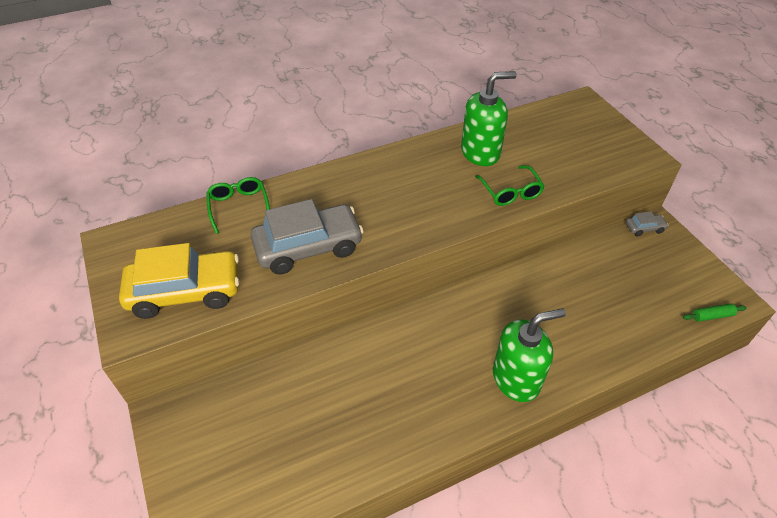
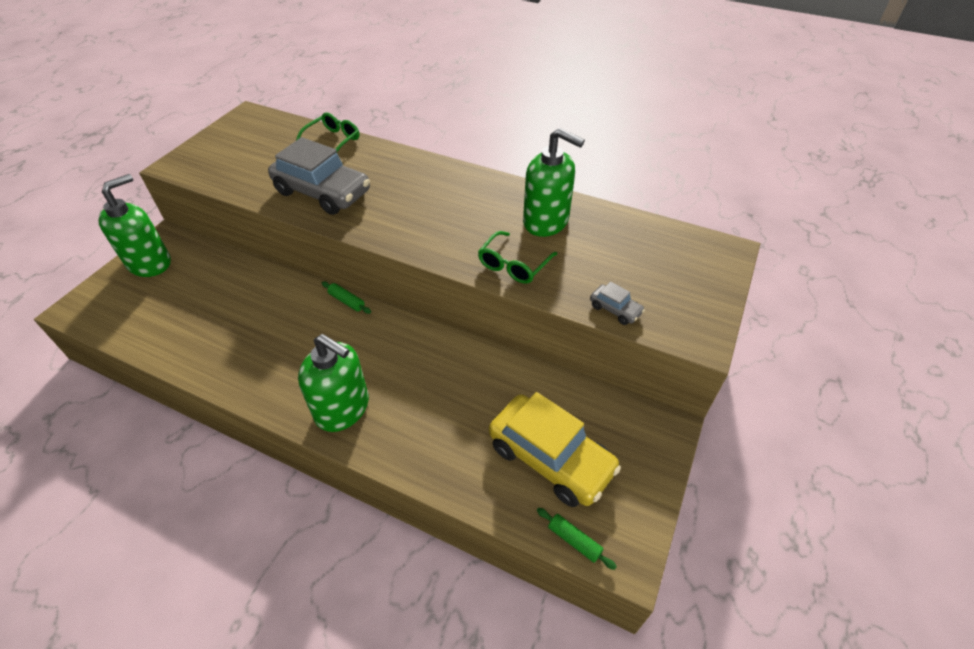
camera: 50 degrees right, 0 degrees up
yellow car [119,243,239,319] -> yellow car moved to [489,392,621,507]
grey car [626,211,668,236] -> grey car moved to [590,281,645,325]
none -> green soap dispenser [98,174,171,277]
none -> green rolling pin [322,281,371,314]

